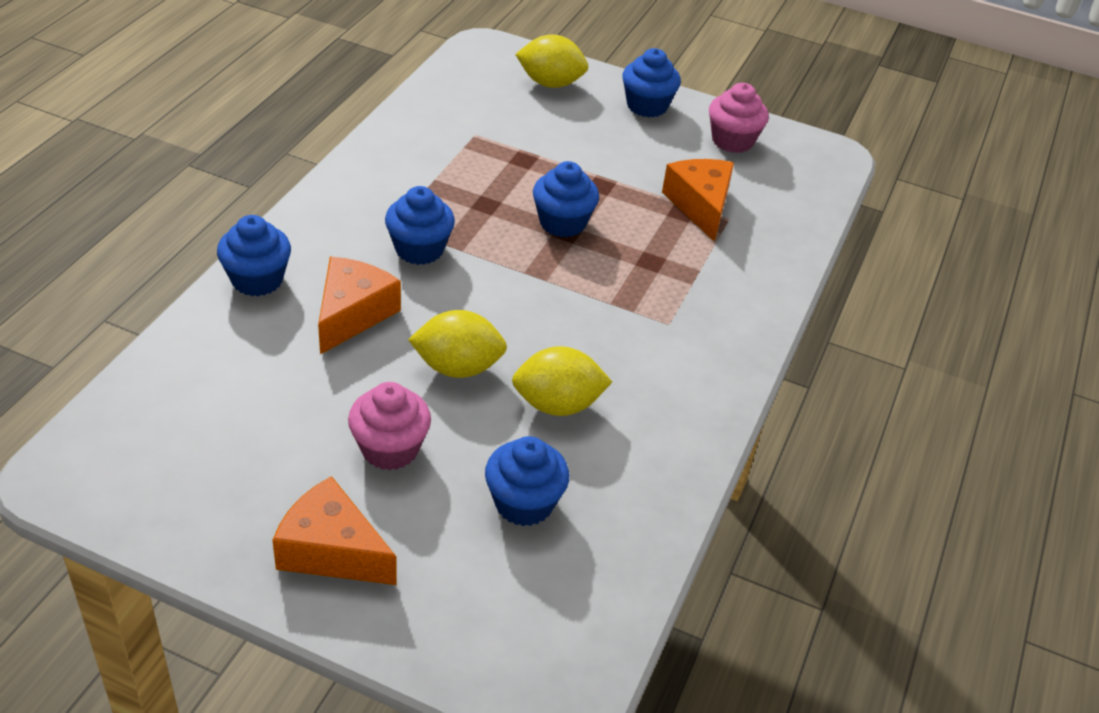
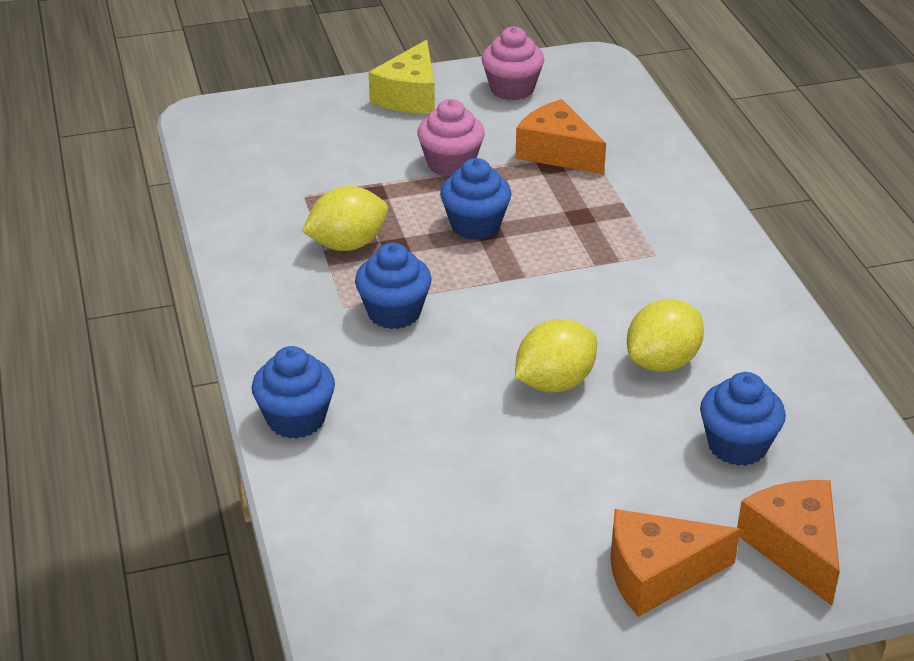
camera: 35 degrees left, 5 degrees down
orange cheese [318,257,401,354] -> orange cheese moved to [737,480,840,606]
pink cupcake [348,382,431,470] -> pink cupcake moved to [417,99,485,177]
yellow lemon [515,34,588,88] -> yellow lemon moved to [302,186,388,251]
blue cupcake [622,48,681,118] -> yellow cheese [368,40,435,113]

